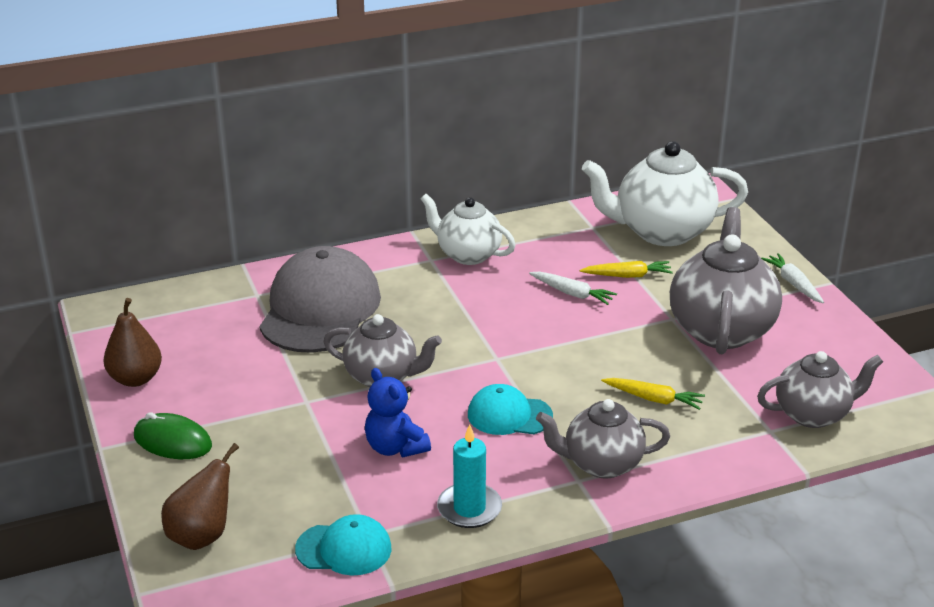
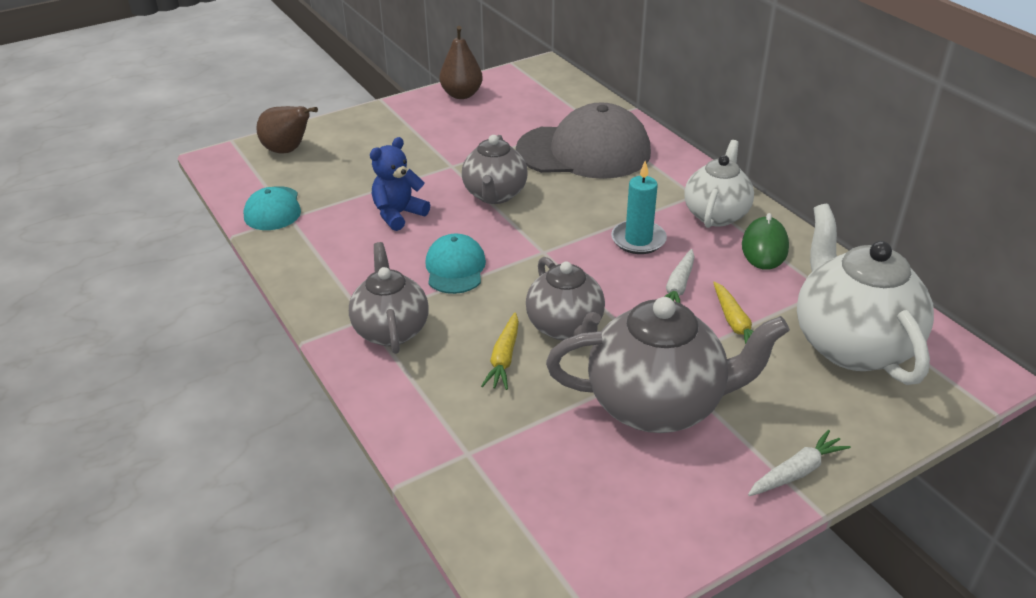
camera: 80 degrees right, 5 degrees up
green mouse [134,412,212,459] -> green mouse moved to [742,213,789,270]
turquoise candle [437,424,502,528] -> turquoise candle moved to [611,161,667,254]
grey teapot [757,351,883,428] -> grey teapot moved to [526,257,605,340]

